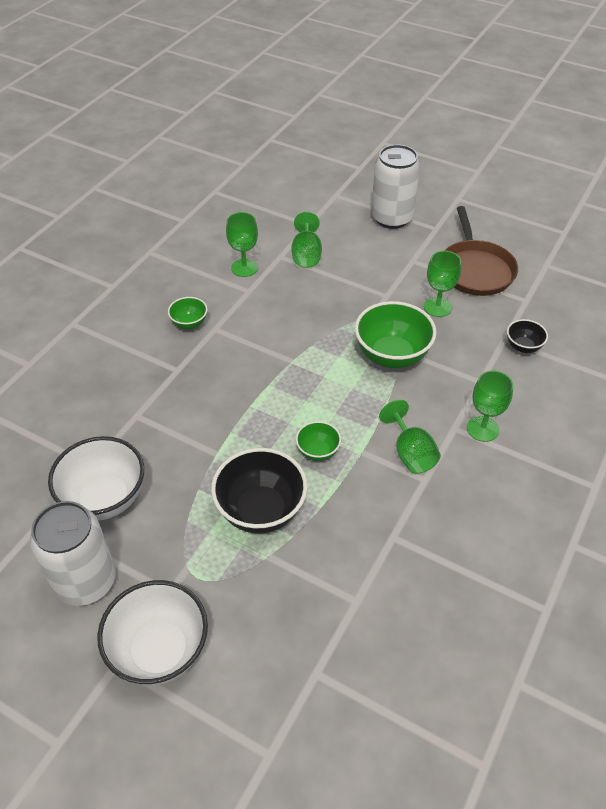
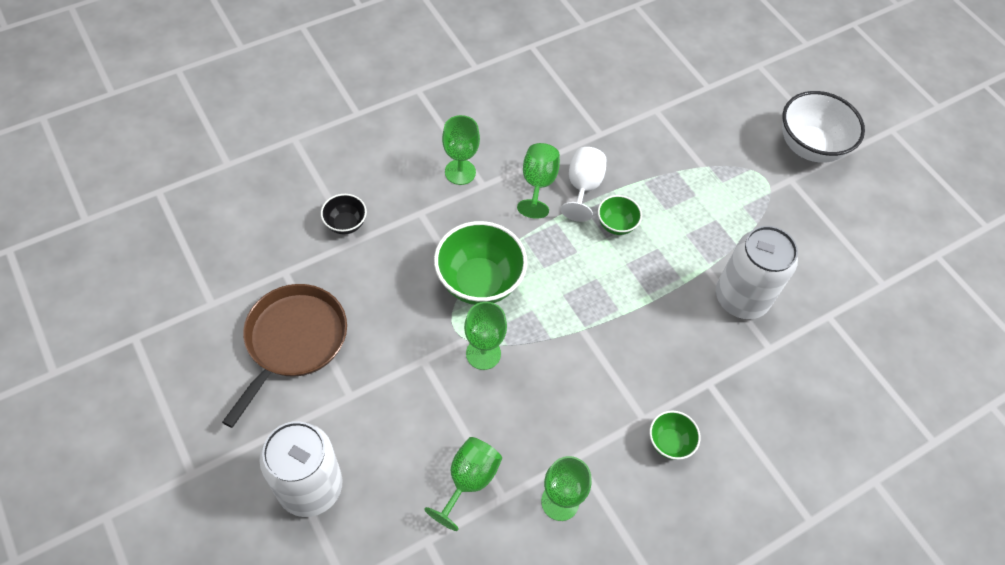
camera: 155 degrees left, 10 degrees up
white can [30,501,116,606] -> white can moved to [716,226,798,319]
white bowl [48,436,144,520] -> none
black bowl [211,448,307,534] -> none
green goblet [424,251,461,317] -> green goblet moved to [464,302,507,370]
none -> white goblet [561,147,607,222]

